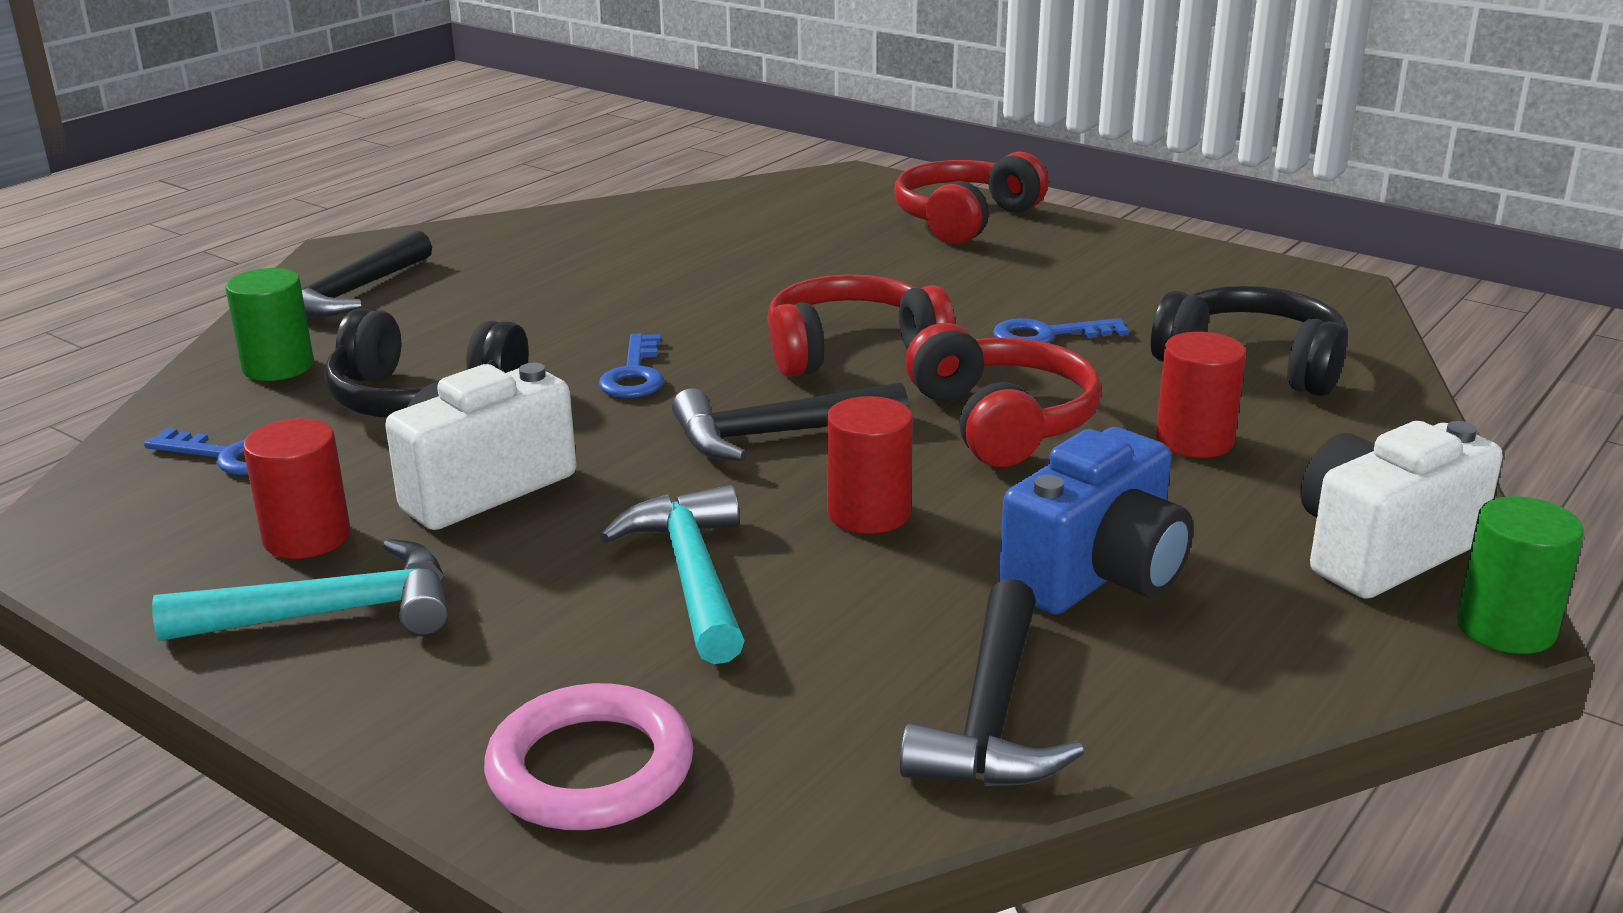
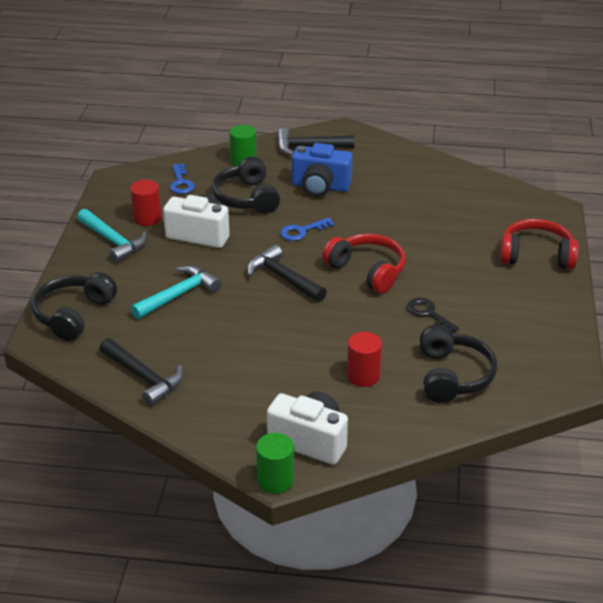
camera: 60 degrees right, 10 degrees up
pink ring [484,683,693,830] -> black headphones [31,272,117,341]
red cylinder [827,396,913,534] -> none
black hammer [900,579,1084,786] -> black hammer turned 120 degrees counterclockwise [99,338,184,406]
red headphones [905,323,1101,467] -> none
blue key [993,318,1129,343] -> black key [407,298,459,332]
blue camera [999,427,1193,615] -> blue camera moved to [292,143,353,196]

